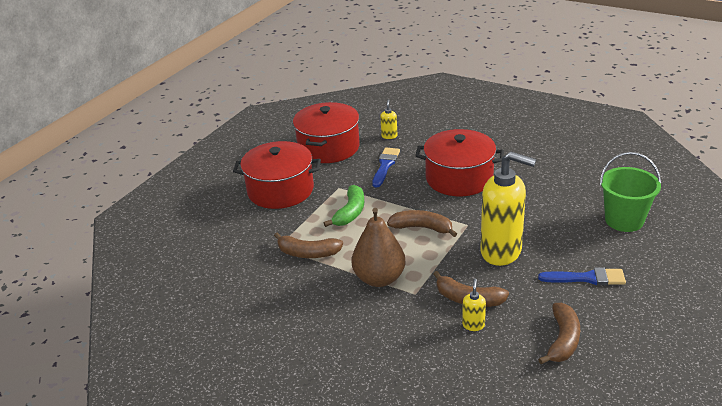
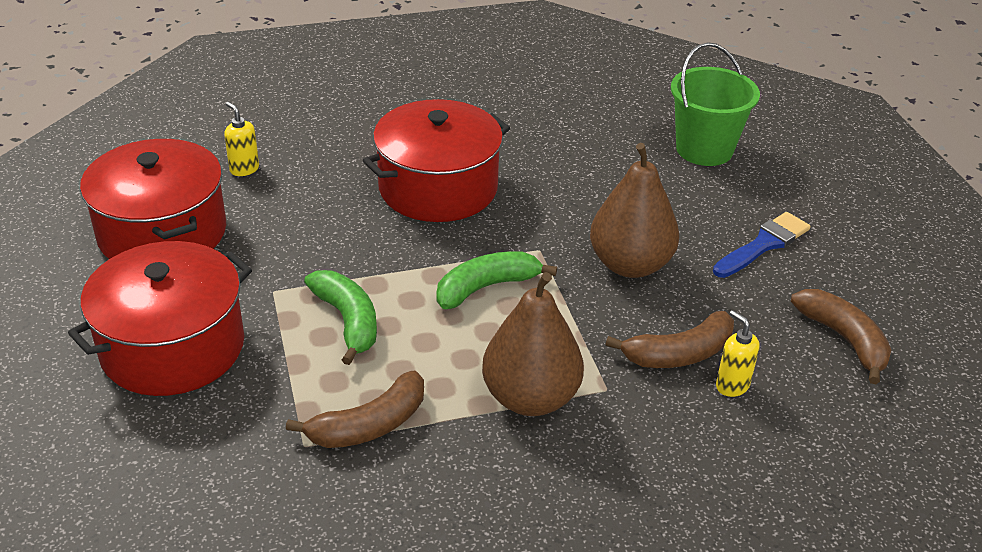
camera: 50 degrees left, 5 degrees up
blue brush [372,148,400,187] -> none
brown banana [387,210,457,237] -> green banana [436,251,557,309]
yellow soap dispenser [480,152,536,266] -> brown pear [590,143,679,278]

